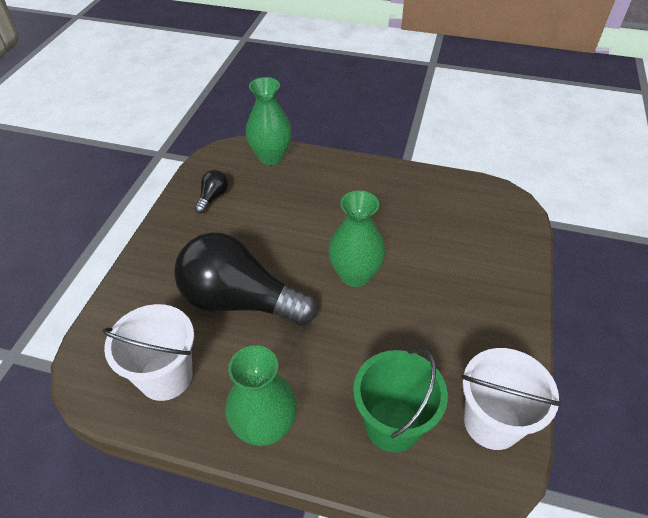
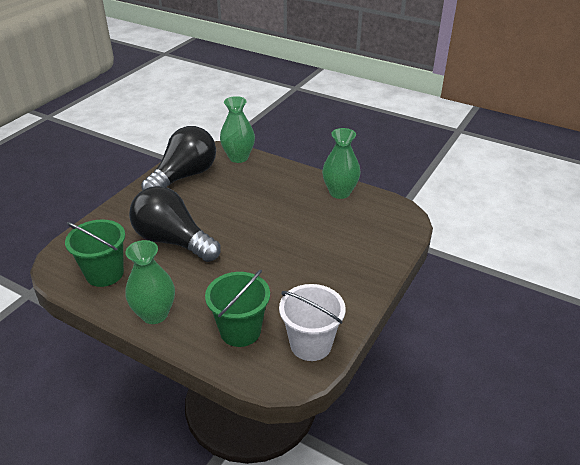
camera: 15 degrees right, 10 degrees down
white bucket [102,304,194,401] -> green bucket [65,219,125,287]
black light bulb [195,170,228,213] -> black light bulb [141,126,216,191], size x2.47
green vase [328,191,386,287] -> green vase moved to [322,128,360,199]

